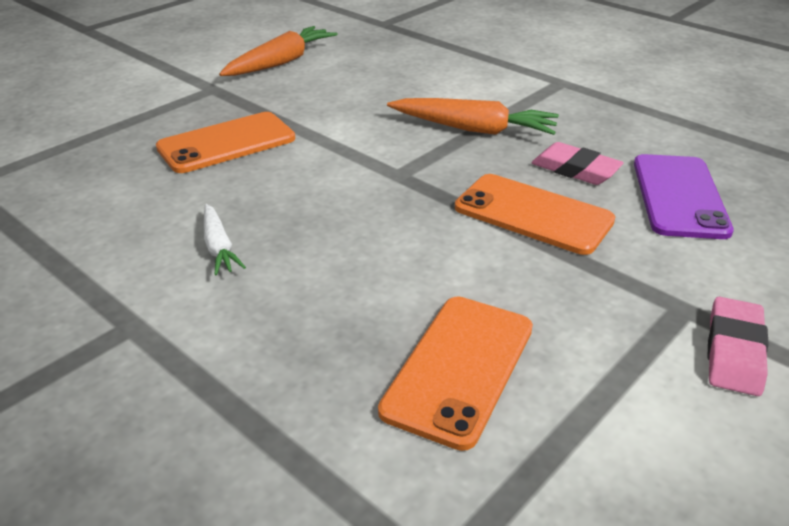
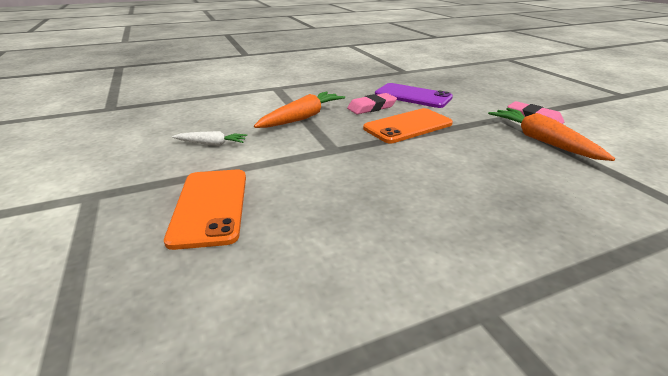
camera: 65 degrees left, 5 degrees down
white carrot [204,204,246,275] -> white carrot moved to [172,131,247,145]
orange carrot [219,26,338,76] -> orange carrot moved to [488,108,615,161]
orange phone [378,296,533,451] -> none

